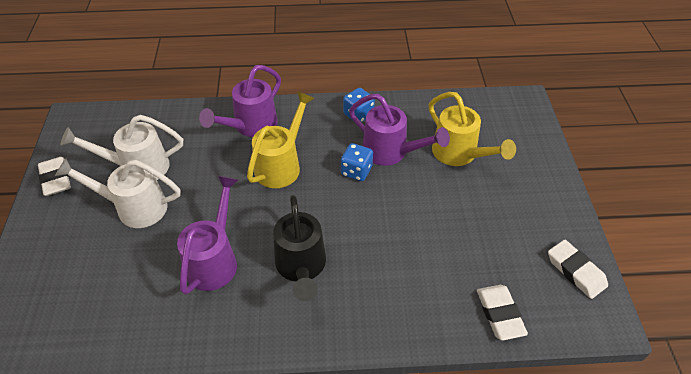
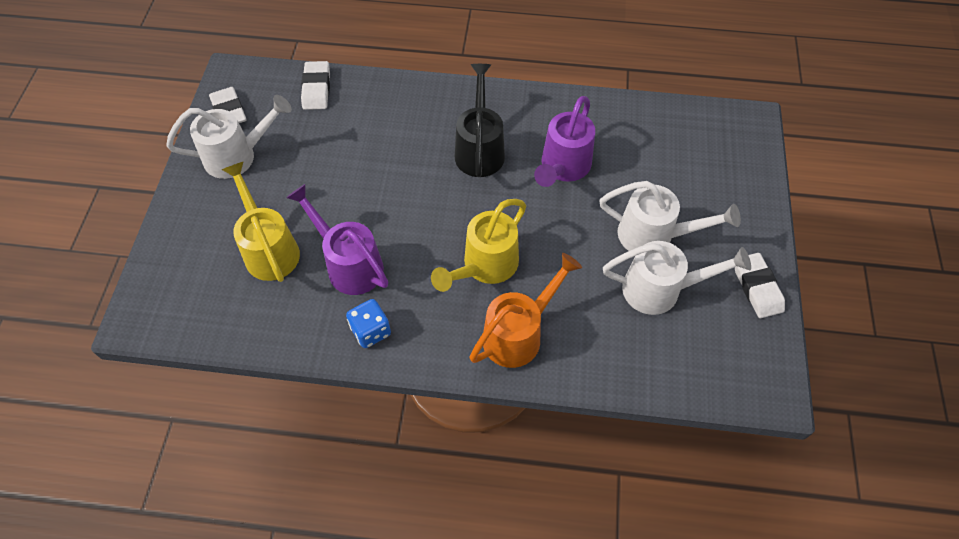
camera: 170 degrees left, 10 degrees up
purple watering can [199,65,281,137] -> orange watering can [469,253,582,368]
blue dice [341,143,373,181] -> none
none -> white watering can [166,95,292,179]

